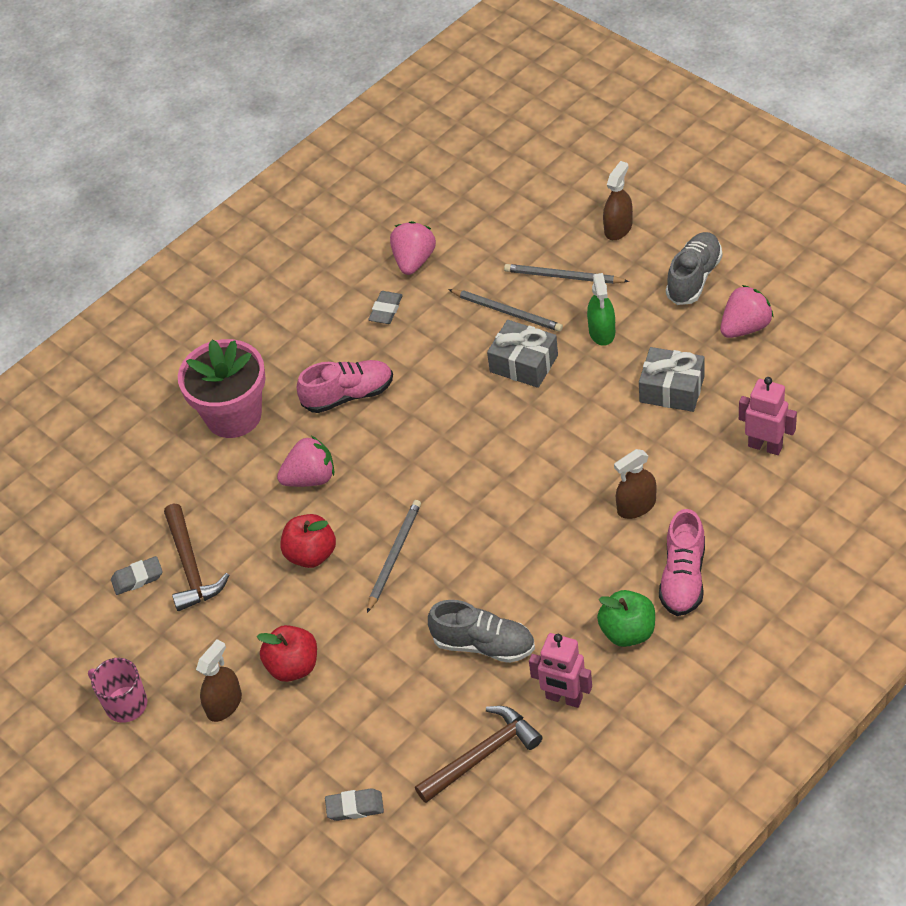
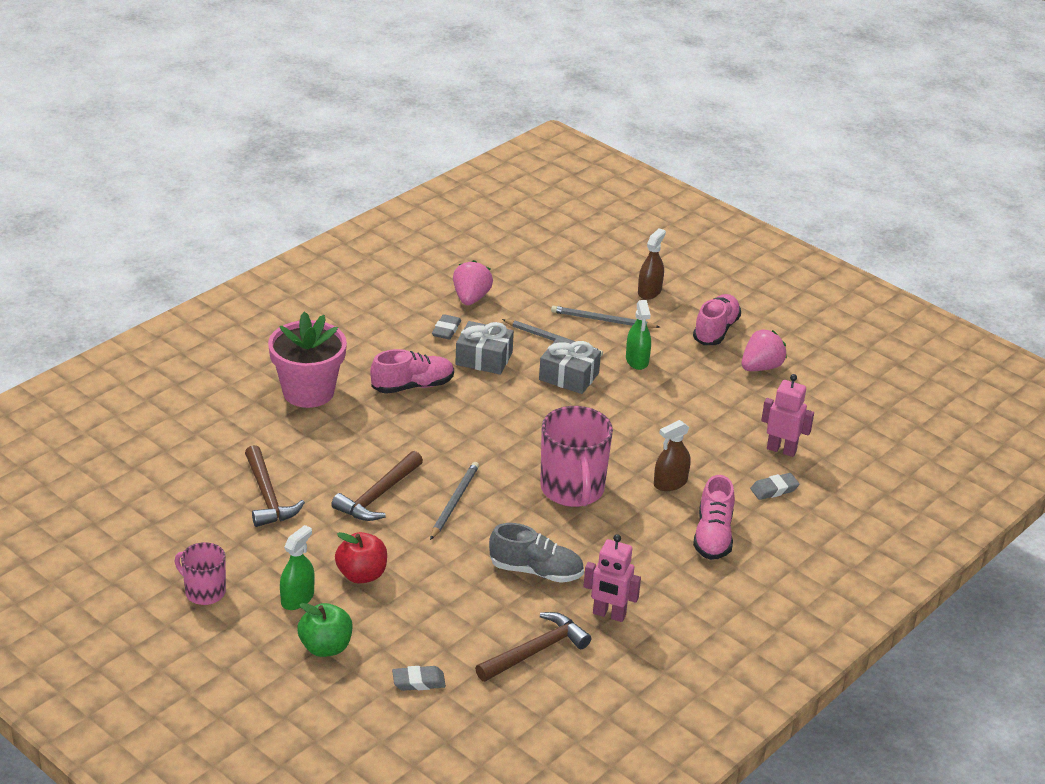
camera: 10 degrees left, 15 degrees down
grey eraser [111,556,163,595] -> grey eraser moved to [750,473,799,500]
brown spray bottle [196,639,242,722] -> green spray bottle [280,525,315,610]
pink strawberry [277,436,334,487] -> none
red apple [280,514,336,568] -> brown hammer [331,451,423,521]
green apple [597,590,655,647] -> green apple moved to [297,603,352,657]
grey gift [639,347,705,412] -> grey gift moved to [455,321,514,375]
grey shoe [666,232,722,305] -> pink shoe [693,294,741,345]
none -> pink mug [540,406,613,507]

